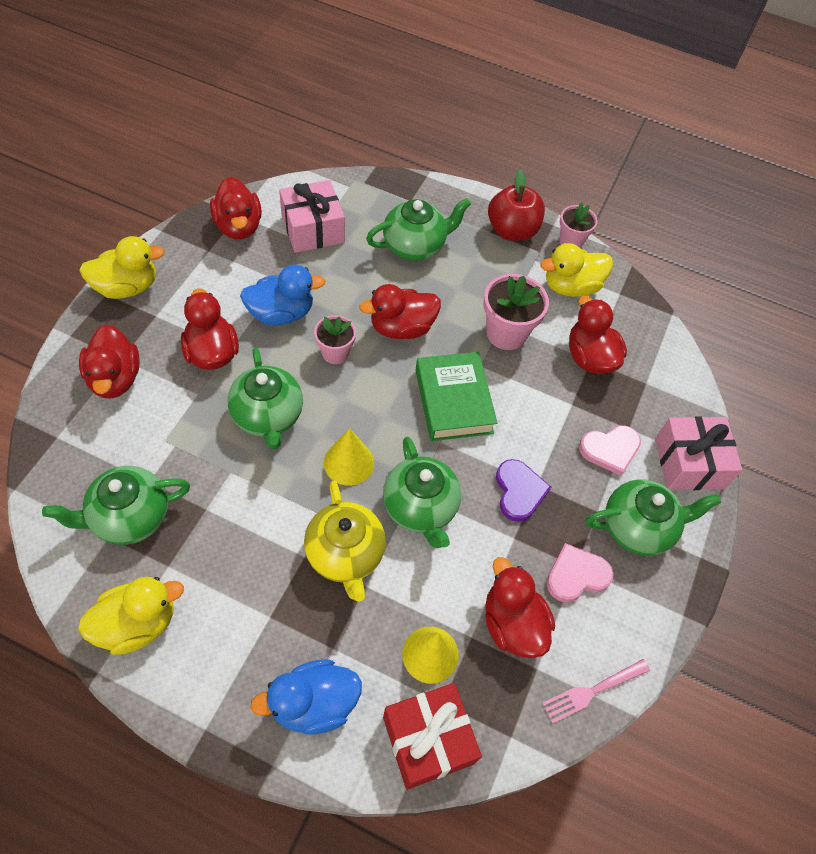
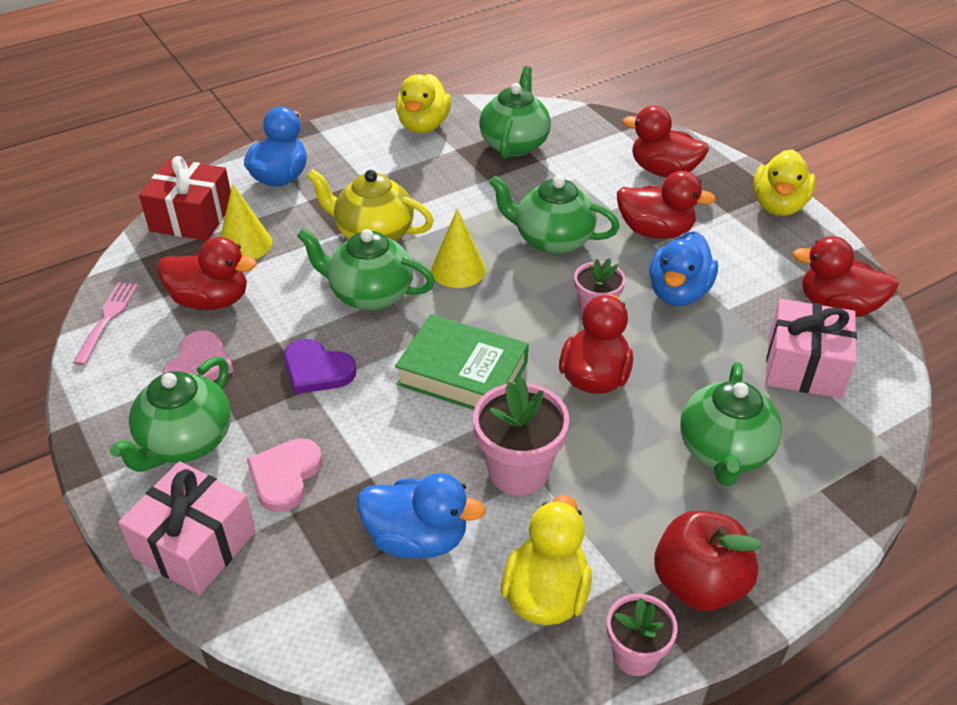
camera: 130 degrees right, 15 degrees down
red duck [569,296,627,374] -> blue duck [357,473,486,558]

